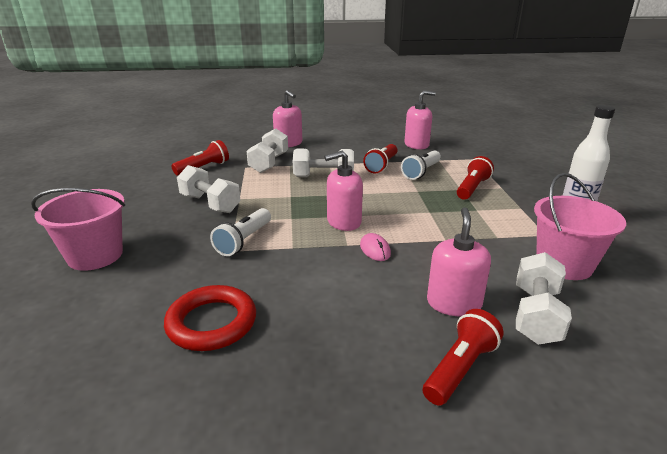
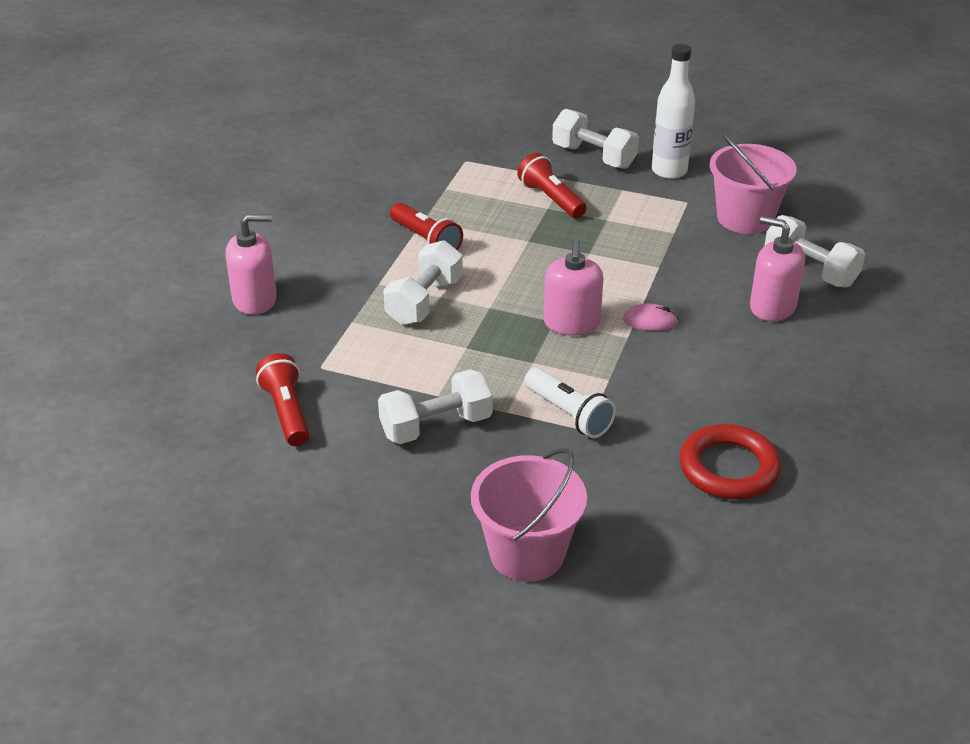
camera: 65 degrees left, 10 degrees up
white dumbbell [247,128,288,173] -> white dumbbell moved to [552,109,639,169]
white flashlight [401,150,441,180] -> none
pink soap dispenser [404,90,436,150] -> none
red flashlight [423,309,504,406] -> none

